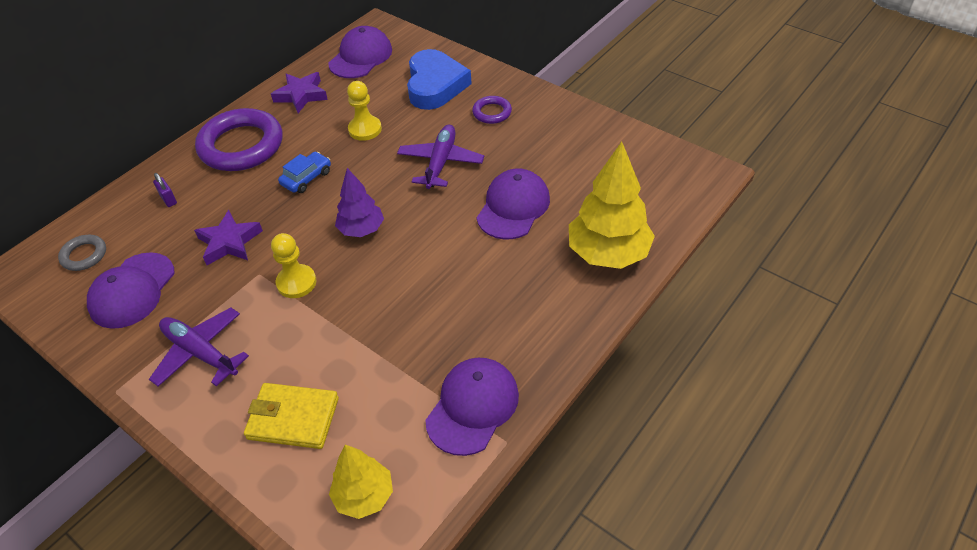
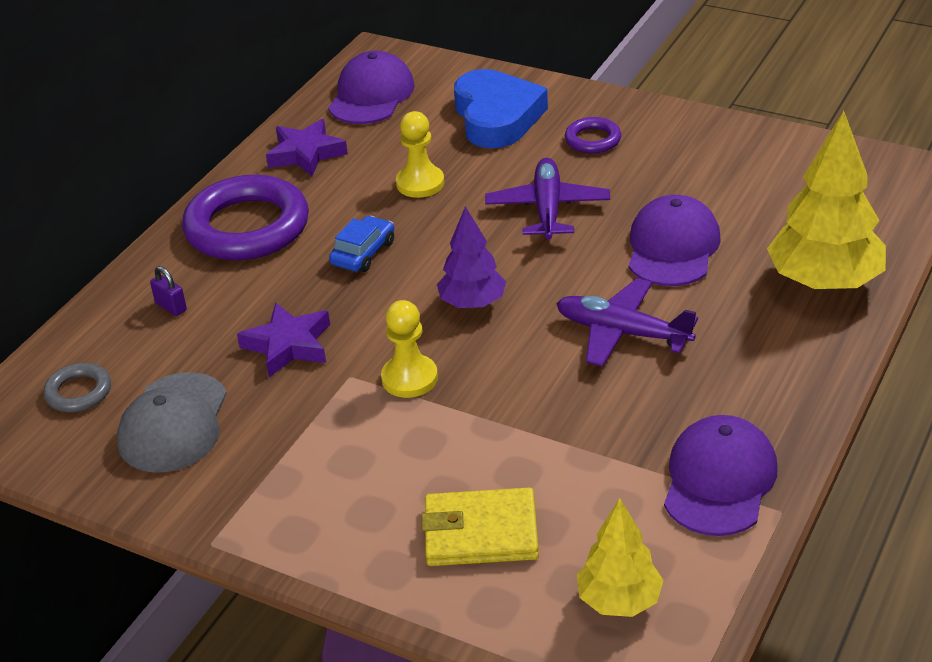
camera: 10 degrees left, 10 degrees down
purple cap [87,252,175,329] -> grey cap [117,372,227,473]
purple plane [149,307,249,386] -> purple plane moved to [556,278,698,367]

